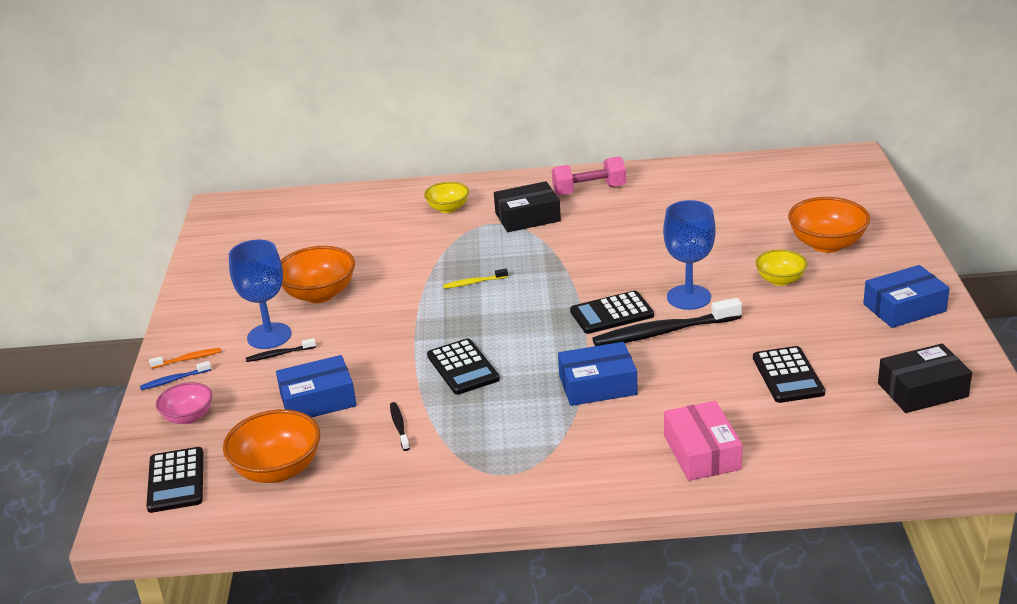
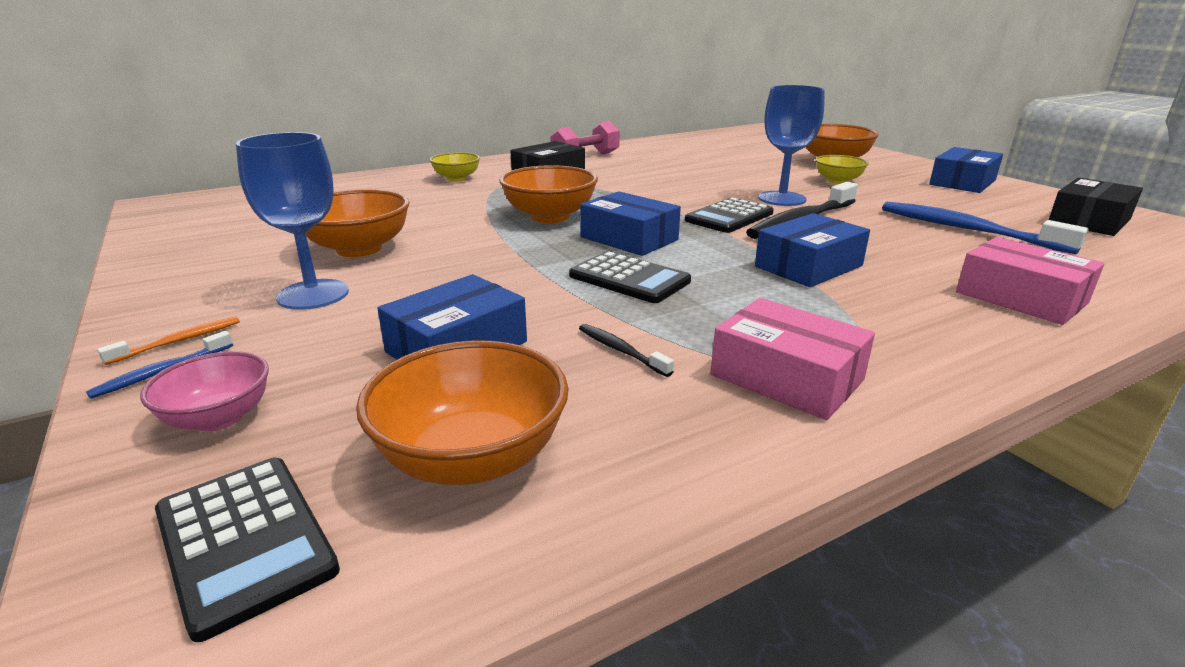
camera: 30 degrees left, 5 degrees down
black toothbrush [246,338,316,362] -> none
yellow toothbrush [443,269,508,289] -> orange bowl [499,165,598,223]
black calculator [753,346,825,403] -> blue toothbrush [882,202,1089,254]
none -> blue box [580,191,681,256]
none -> pink box [711,298,875,420]

